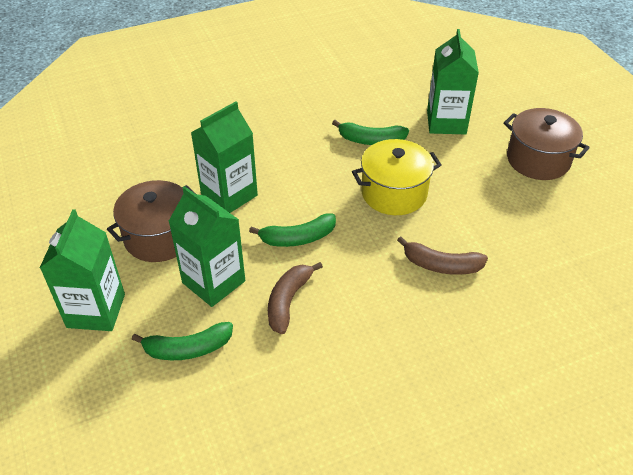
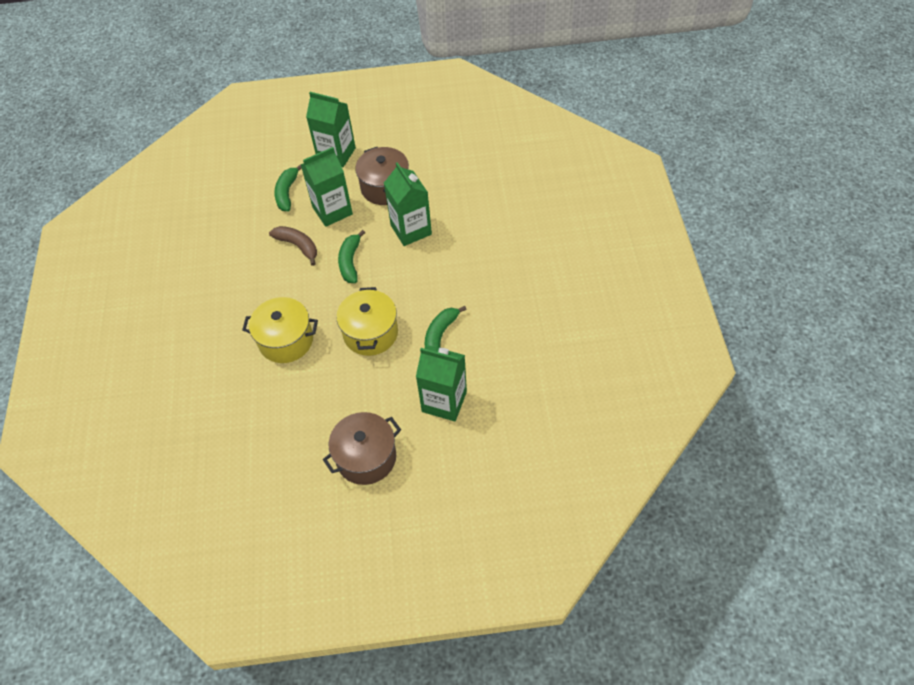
camera: 110 degrees right, 10 degrees up
brown banana [397,236,488,275] -> yellow pot [242,297,318,363]

